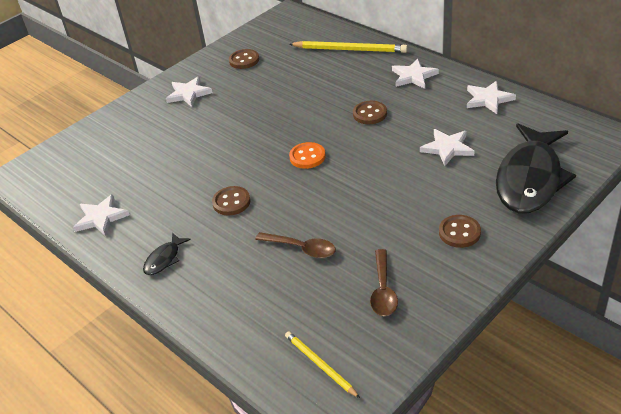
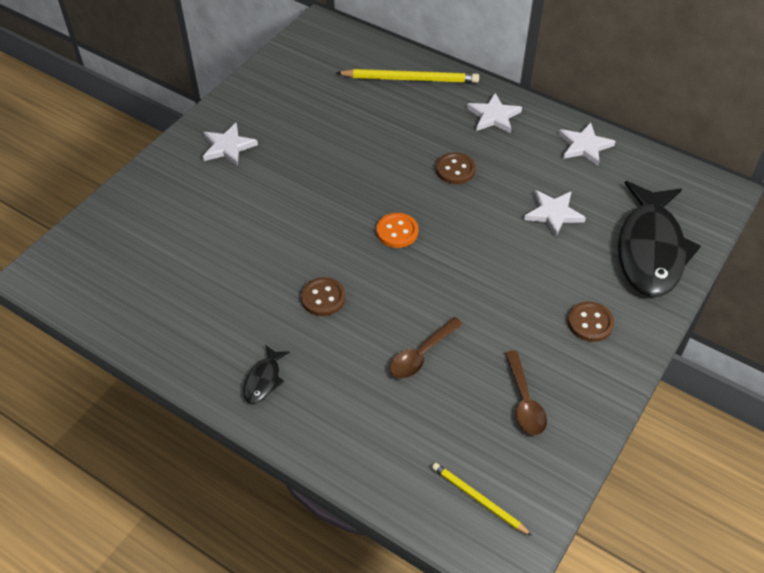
camera: 15 degrees left, 10 degrees up
white star [73,194,130,236] -> none
brown button [229,49,259,69] -> none
brown spoon [255,232,336,258] -> brown spoon turned 120 degrees clockwise [390,317,463,379]

